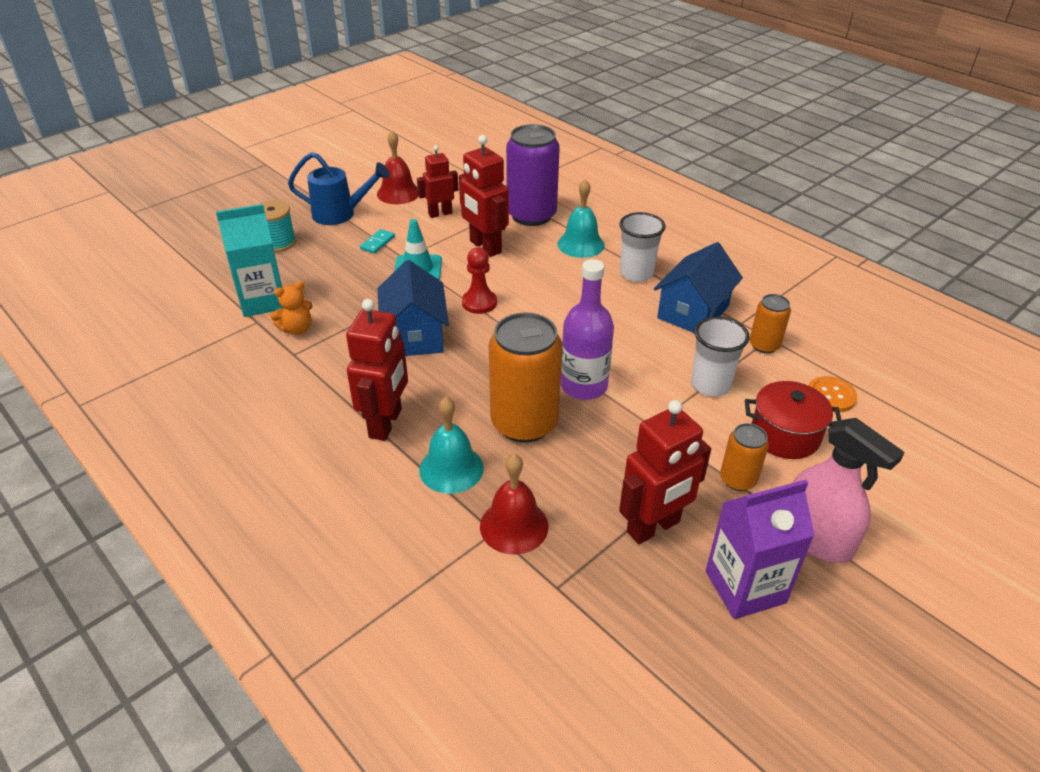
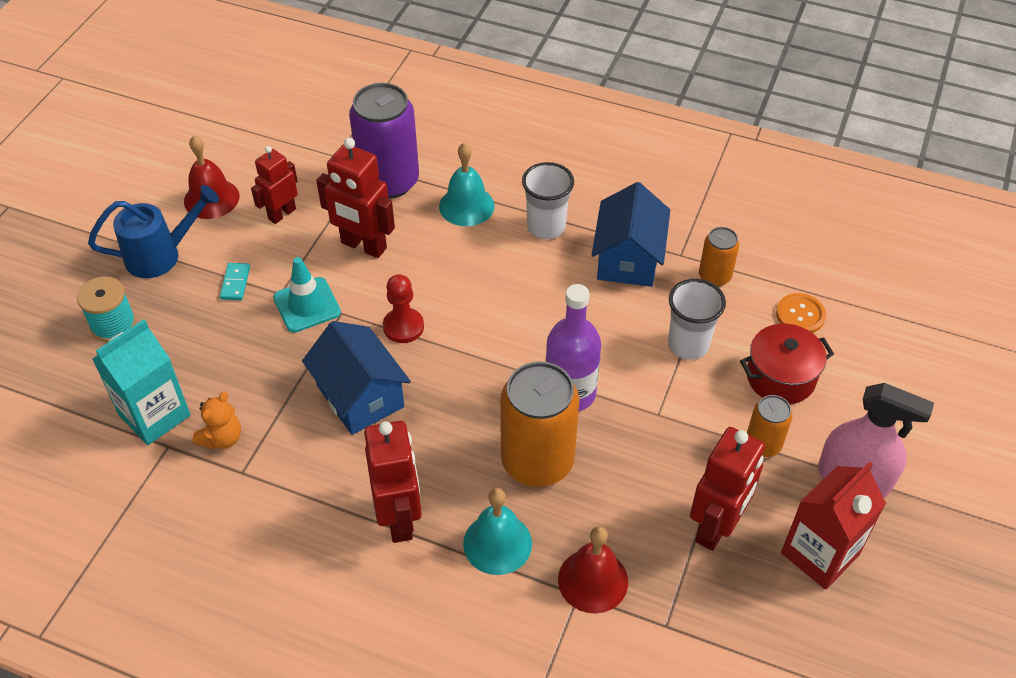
camera: 25 degrees left, 10 degrees up
purple carton [706,480,815,619] -> red carton [781,462,886,590]

